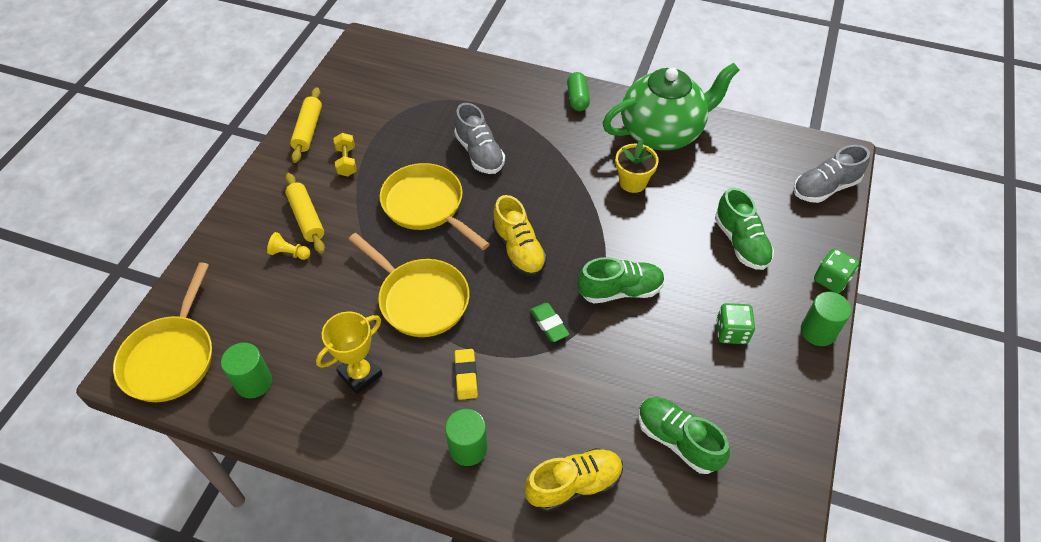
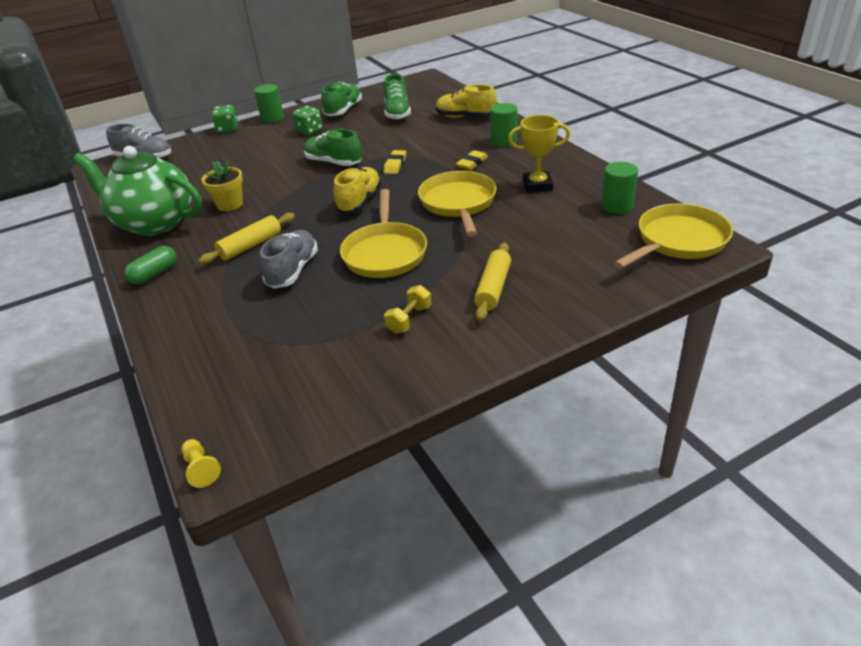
camera: 135 degrees left, 15 degrees down
yellow pawn [267,232,310,260] -> yellow pawn moved to [182,439,221,488]
yellow rolling pin [290,87,322,163] -> yellow rolling pin moved to [198,213,295,264]
green eraser [530,303,570,342] -> yellow eraser [384,150,406,174]
green shoe [715,187,774,270] -> green shoe moved to [321,82,362,116]

